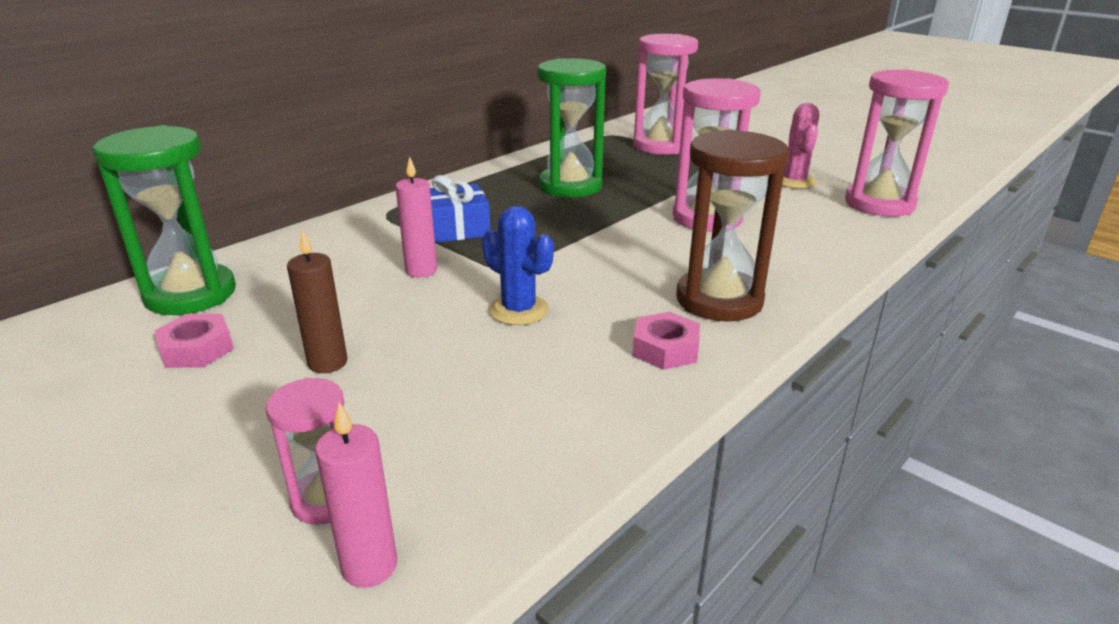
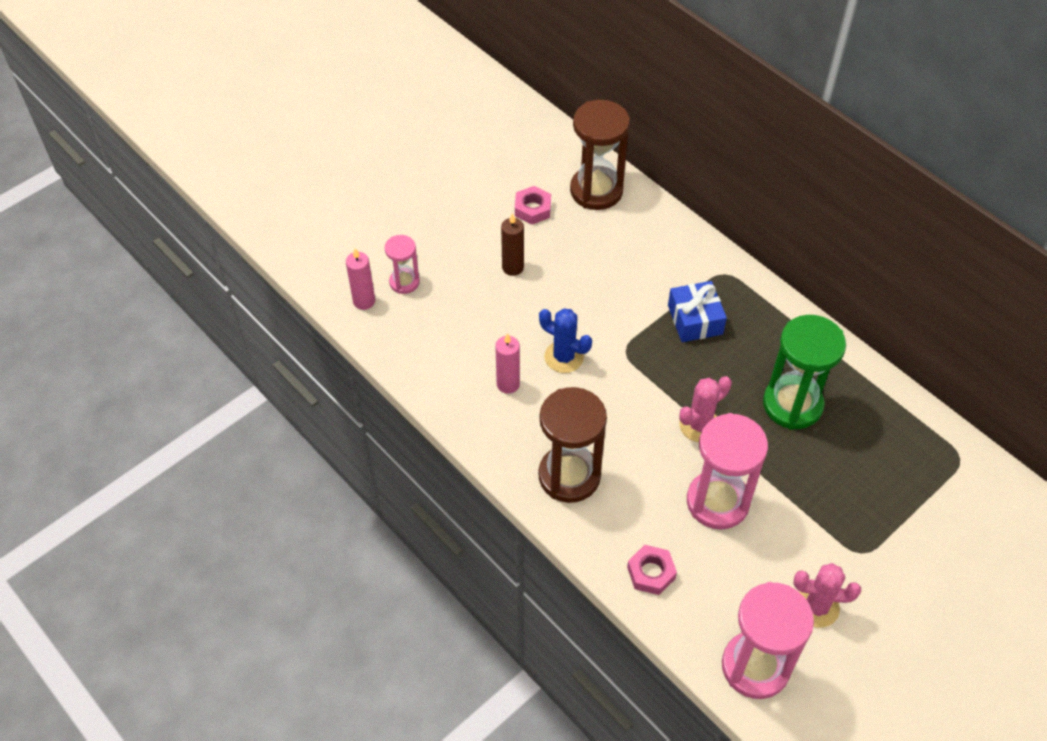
camera: 95 degrees right, 25 degrees up
green hourglass [93,125,236,315] -> brown hourglass [570,100,630,210]
pink candle [395,156,437,278] -> pink candle moved to [495,333,520,394]
blue cactus [482,206,554,325] -> blue cactus turned 75 degrees clockwise [539,308,592,373]
pink hourglass [633,34,698,155] -> none
pink nut [633,312,700,370] -> pink nut moved to [627,545,677,595]
none -> pink cactus [679,376,732,442]

